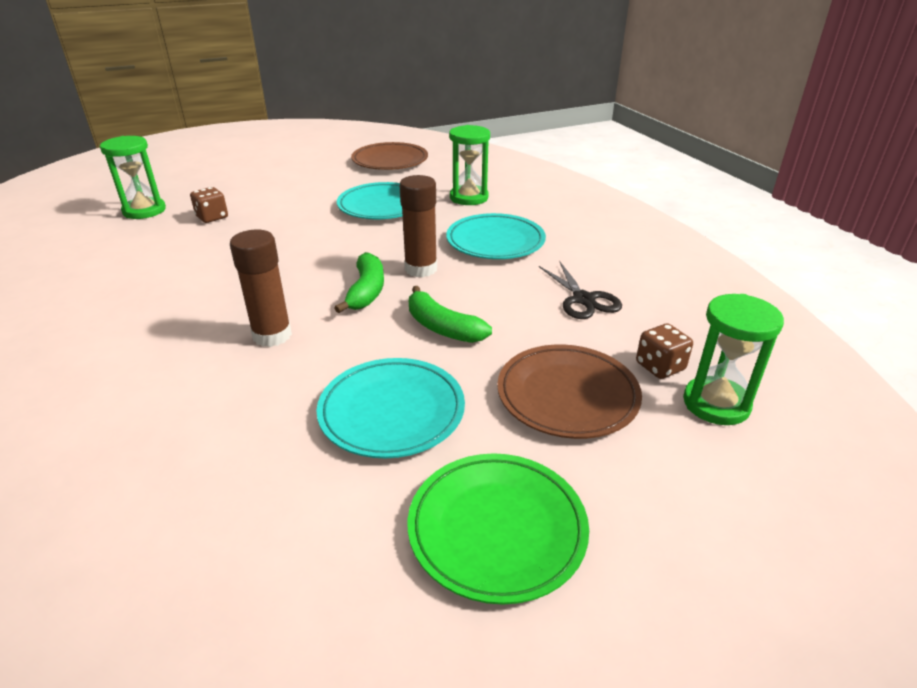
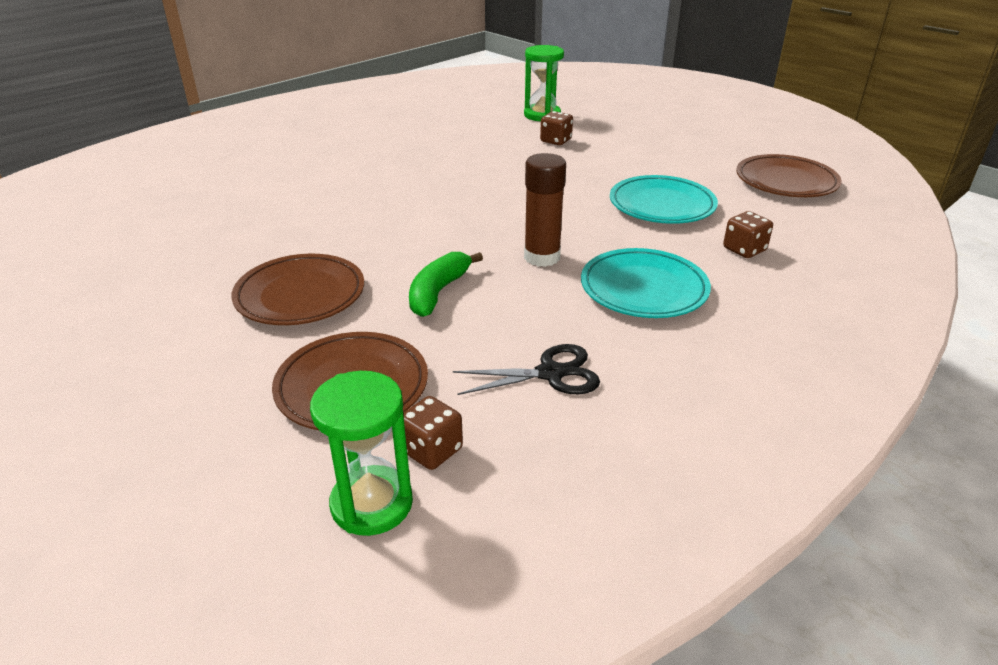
camera: 70 degrees right, 0 degrees up
brown glue stick [230,230,292,347] -> none
turquoise plate [317,358,465,458] -> brown plate [231,254,364,325]
green banana [334,252,384,313] -> none
green plate [407,453,589,605] -> none
green hourglass [449,125,490,205] -> brown dice [723,211,773,258]
black scissors [539,261,622,319] -> black scissors turned 150 degrees counterclockwise [453,344,600,395]

